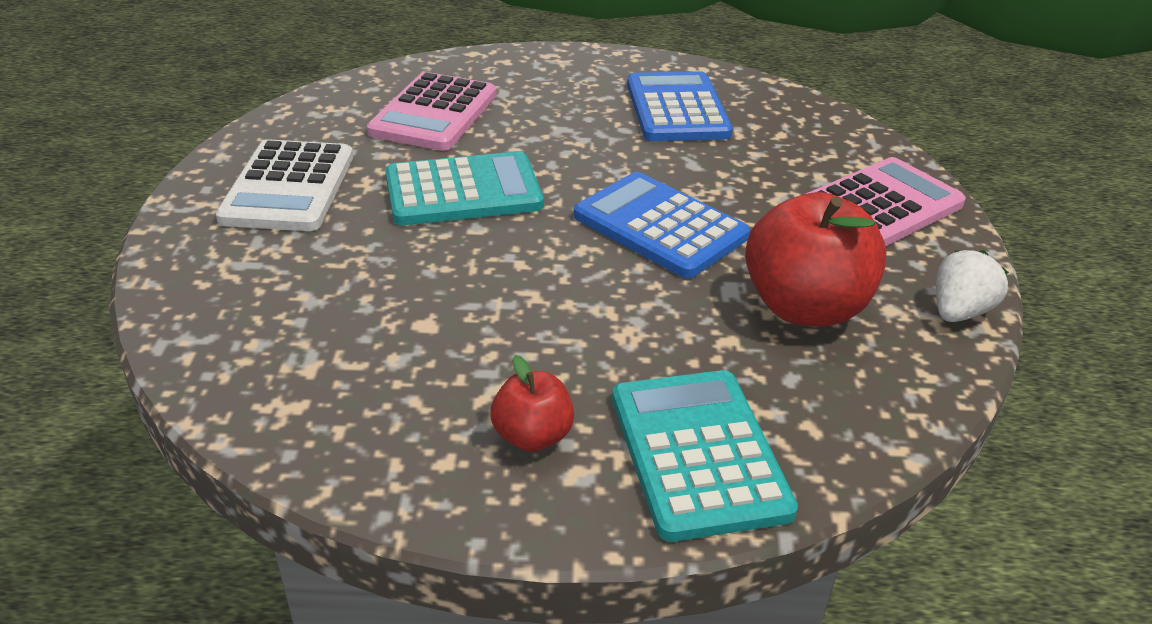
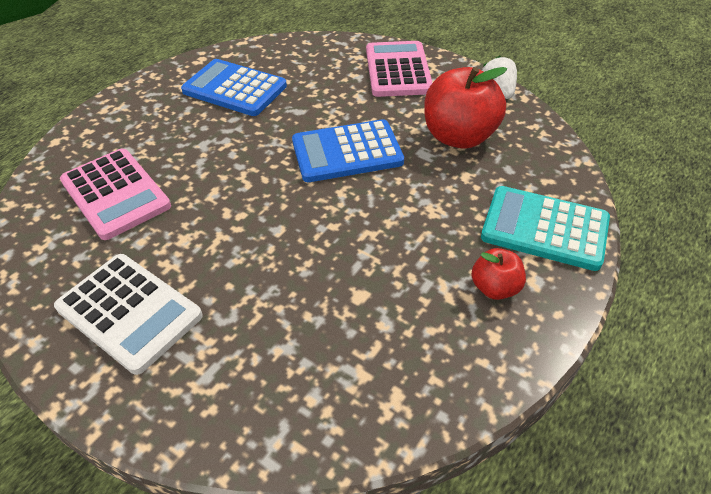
camera: 55 degrees left, 10 degrees up
turquoise calculator [385,151,543,225] -> none

